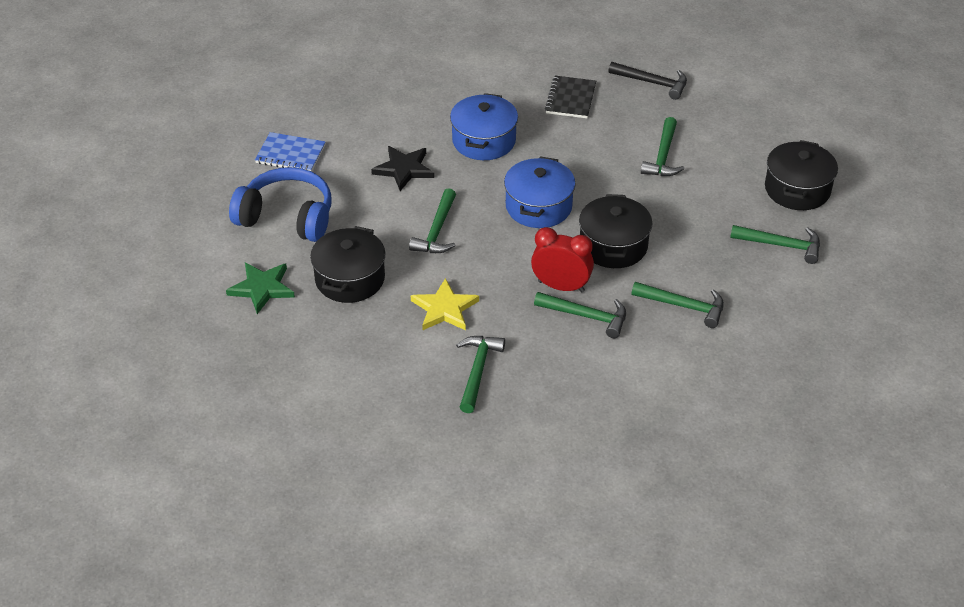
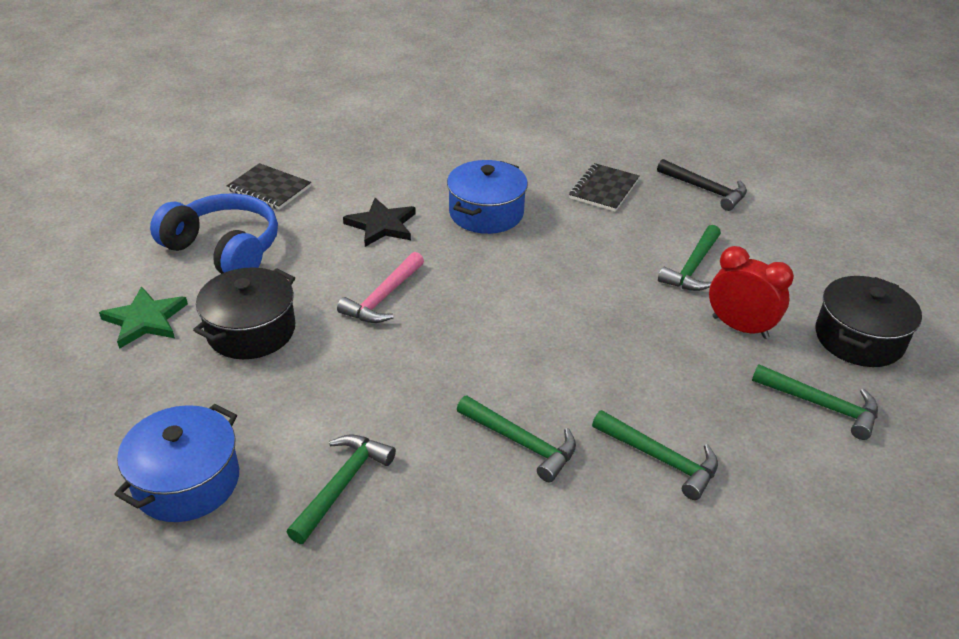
camera: 15 degrees right, 5 degrees down
blue notebook [255,132,325,171] -> black notebook [227,163,311,210]
green hammer [409,188,456,253] -> pink hammer [337,252,424,323]
yellow star [411,278,479,330] -> none
blue pot [504,156,575,228] -> blue pot moved to [114,404,239,522]
red clock [531,227,594,292] -> red clock moved to [709,246,794,339]
black pot [579,194,653,268] -> none

